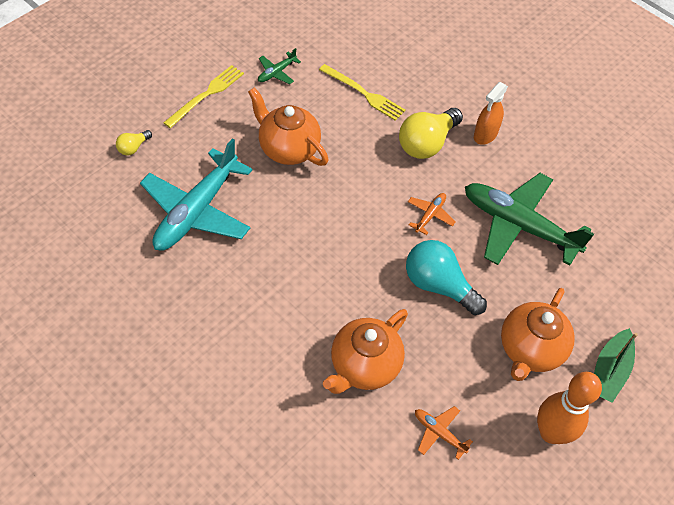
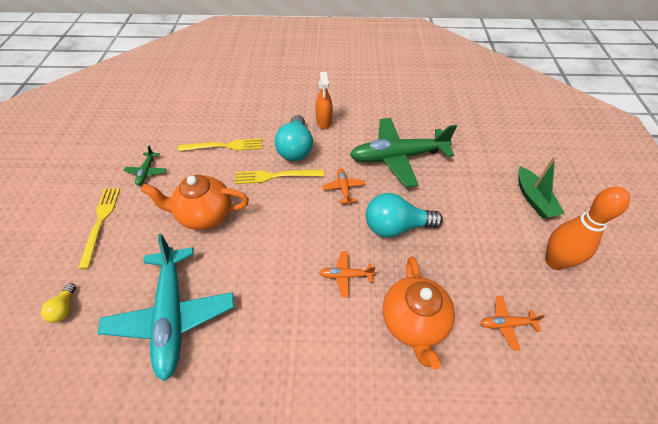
camera: 40 degrees left, 5 degrees down
yellow light bulb [399,108,463,159] -> turquoise light bulb [275,115,313,161]
orange teapot [501,288,575,381] -> none
none -> yellow fork [235,170,324,184]
none -> orange plane [319,251,375,297]

